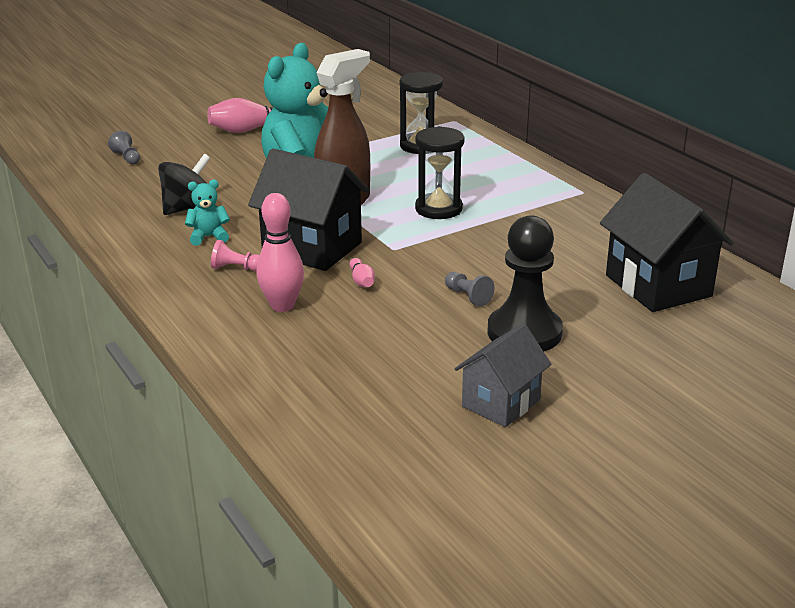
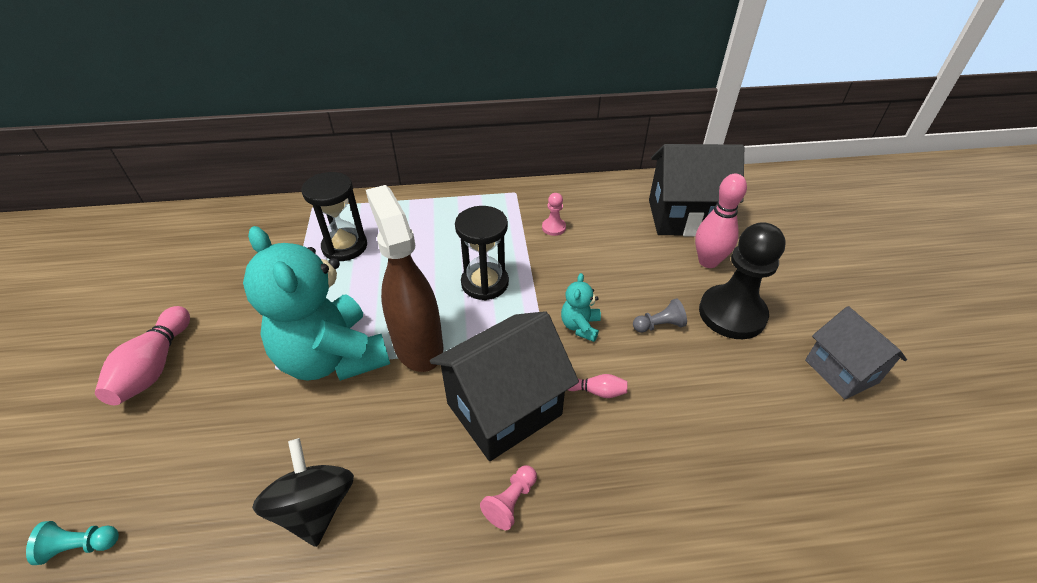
camera: 65 degrees left, 15 degrees up
grey pawn [108,131,140,165] -> turquoise pawn [26,521,119,565]
turquoise teddy bear [185,180,230,246] -> turquoise teddy bear moved to [561,273,601,342]
pink bowling pin [257,193,304,312] -> pink bowling pin moved to [695,174,747,268]
none -> pink pawn [542,193,566,236]

